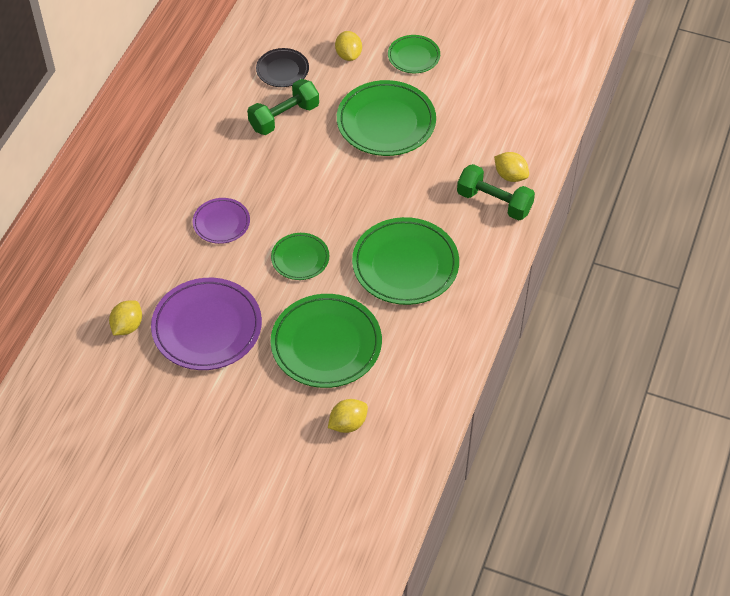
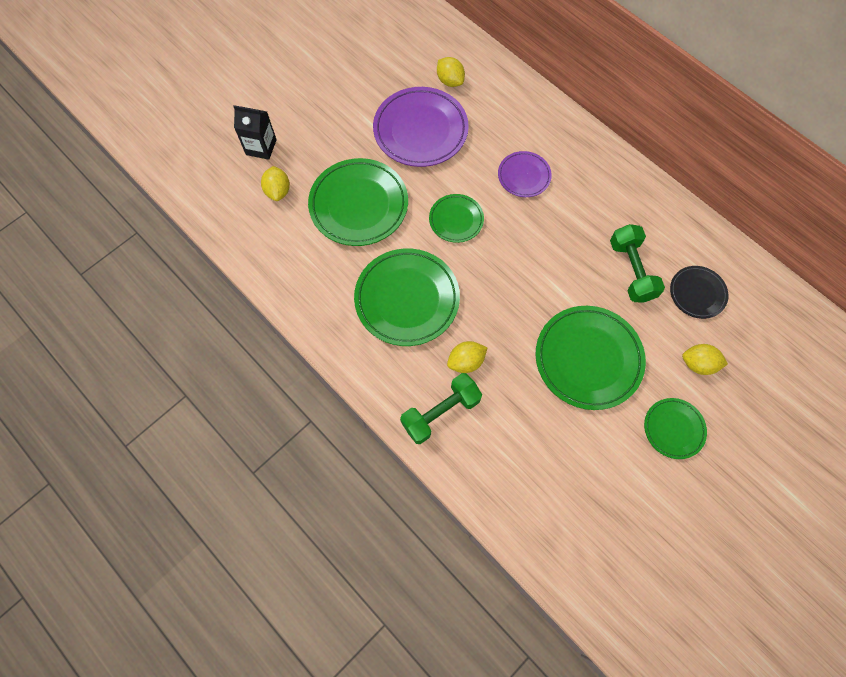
camera: 115 degrees right, 15 degrees up
yellow lemon [494,152,529,182] -> yellow lemon moved to [447,341,488,373]
none -> black carton [233,105,277,160]

